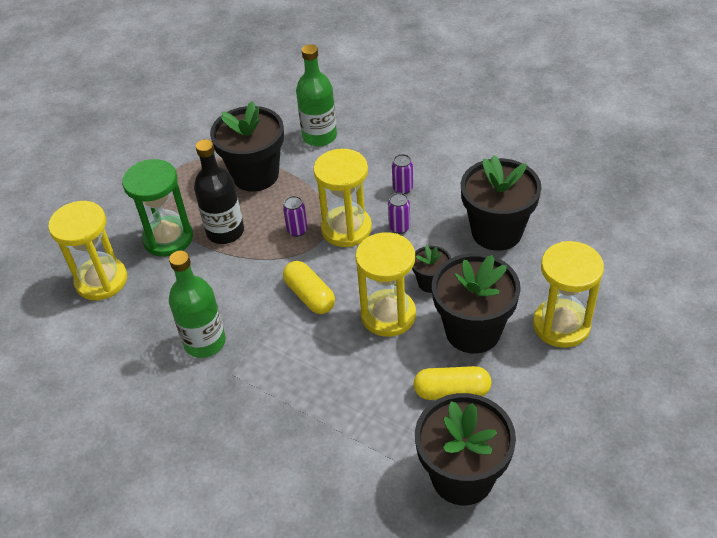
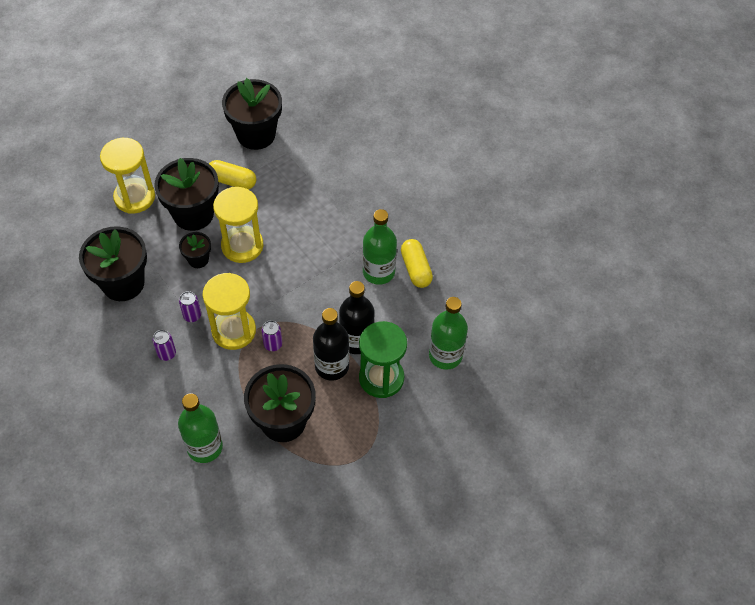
camera: 165 degrees left, 10 degrees up
yellow hourglass [48,201,127,300] -> green bottle [429,297,468,370]
yellow capsule [283,261,335,314] -> yellow capsule moved to [401,239,433,288]
none -> black bottle [339,281,375,354]

